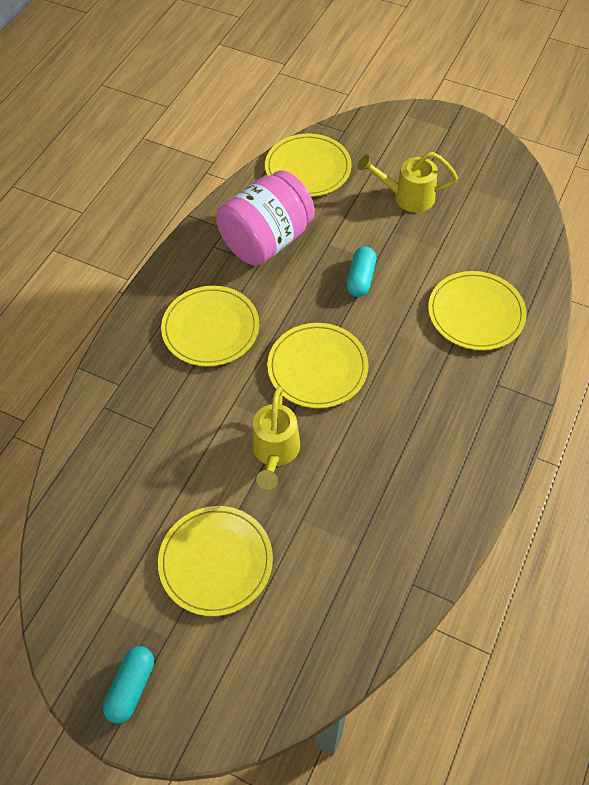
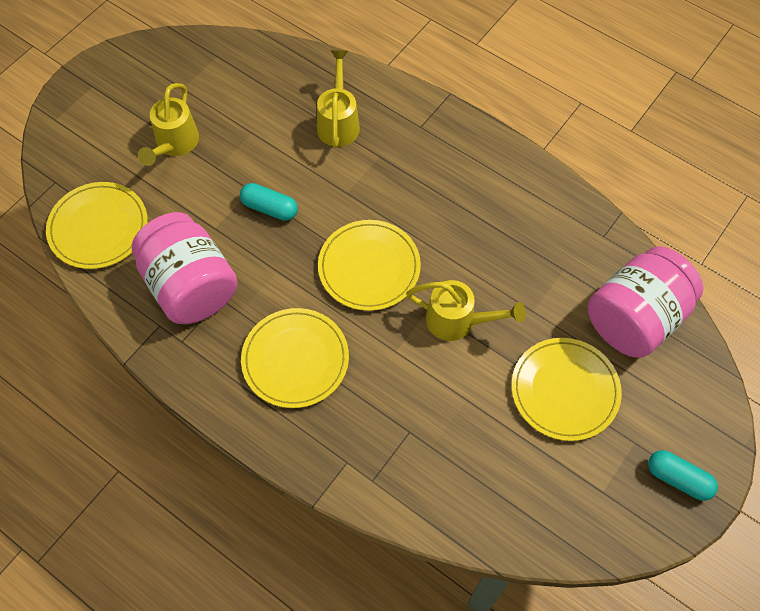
camera: 80 degrees left, 5 degrees up
yellow plate [428,271,527,350] -> yellow watering can [317,50,360,148]
none -> pink jar [588,246,703,358]

